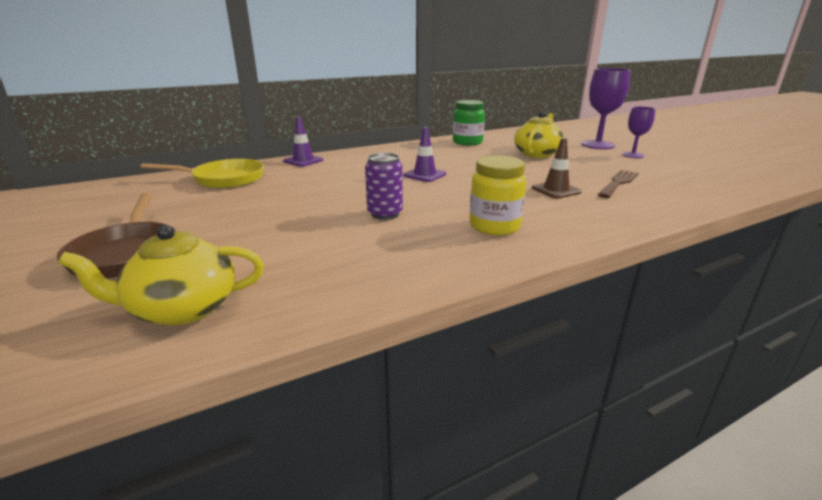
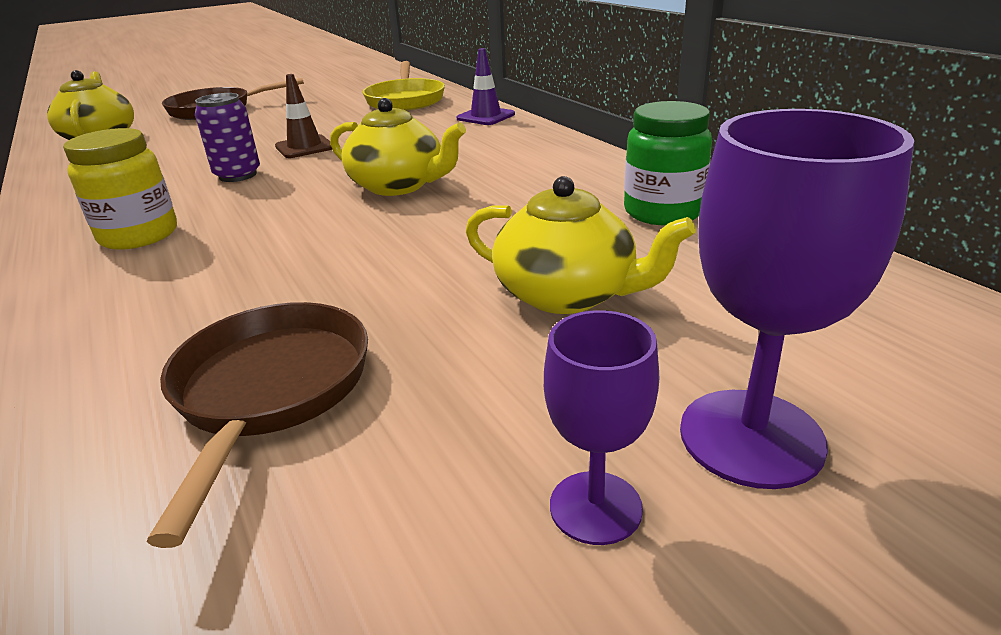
camera: 90 degrees right, 5 degrees up
purple traffic cone [403,127,446,182] -> yellow teapot [330,98,466,196]
brown traffic cone [532,138,581,198] -> brown traffic cone moved to [275,74,333,158]
brown fork [598,170,639,198] -> brown pan [147,302,368,548]

